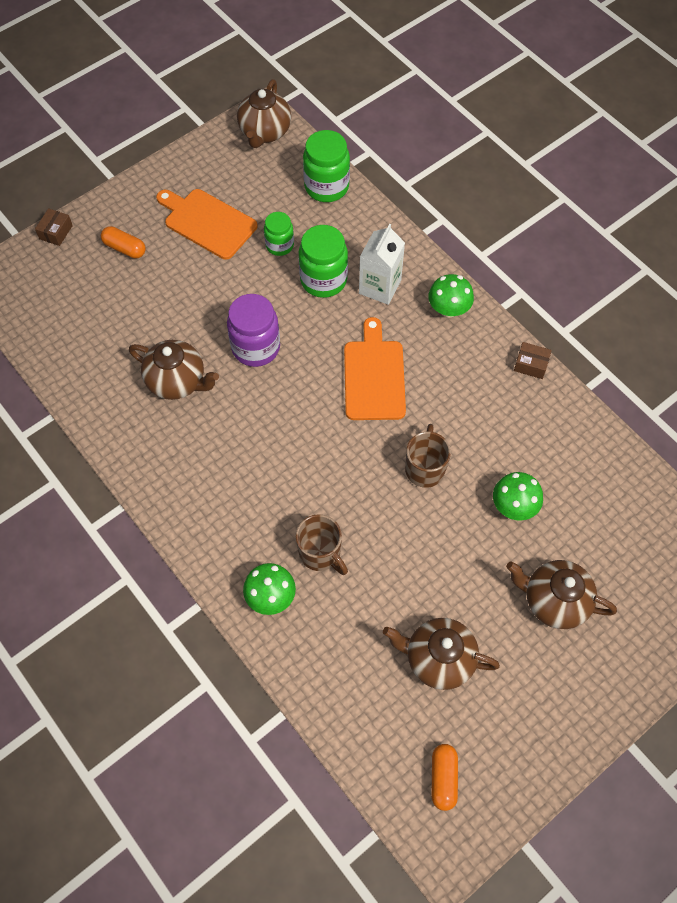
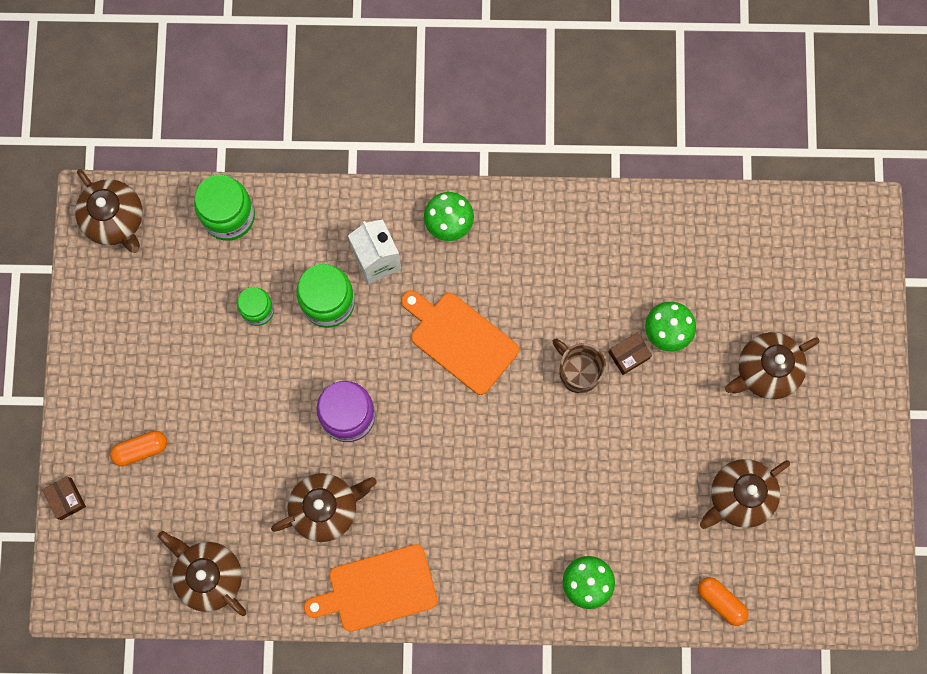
camera: 50 degrees left, 15 degrees up
orange cutting board [156,189,258,260] -> orange cutting board moved to [304,544,438,632]
brown mug [296,514,348,575] -> none
orange capsule [432,744,458,811] -> orange capsule moved to [698,577,749,626]
brown box [514,342,552,379] -> brown box moved to [608,332,652,375]
none -> brown teapot [158,531,246,616]

